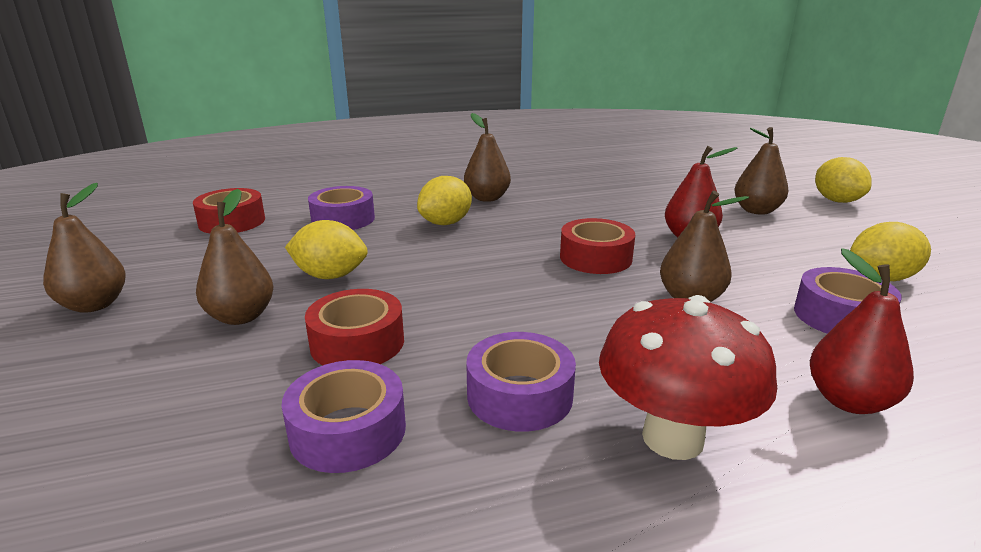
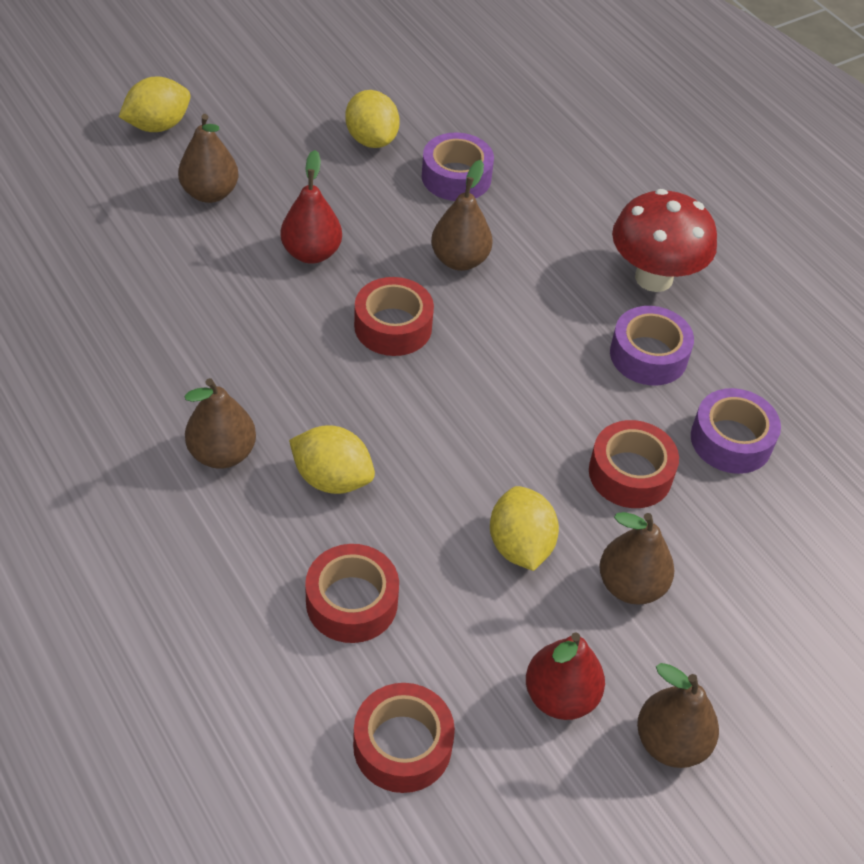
camera: 110 degrees left, 25 degrees up
purple tape [308,186,375,230] -> red tape [305,544,399,643]
red pear [810,248,914,414] -> red pear moved to [526,632,605,720]

